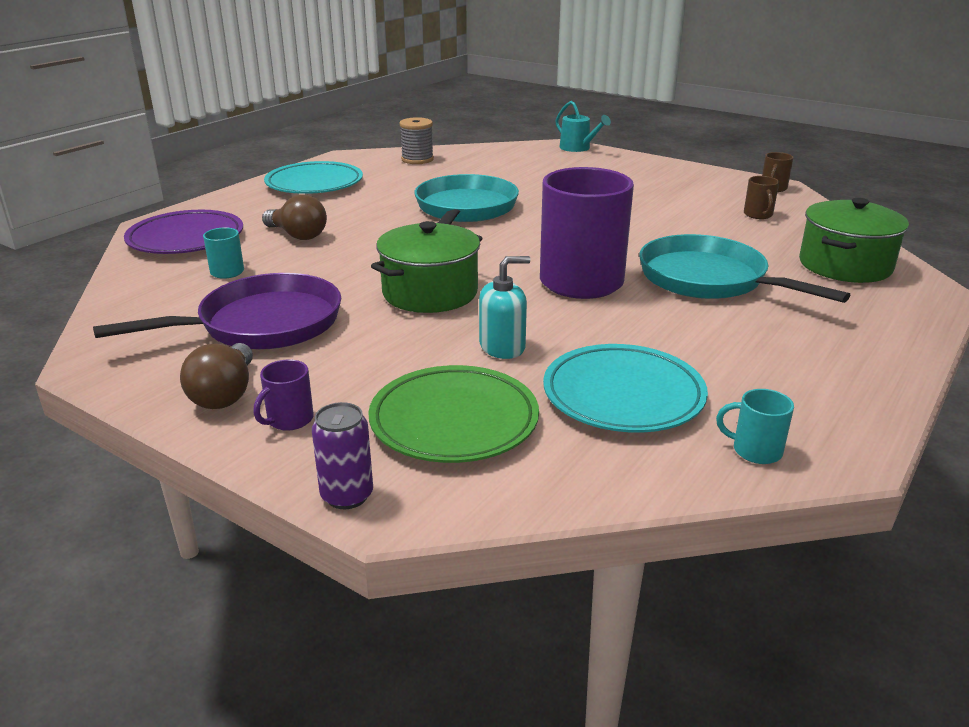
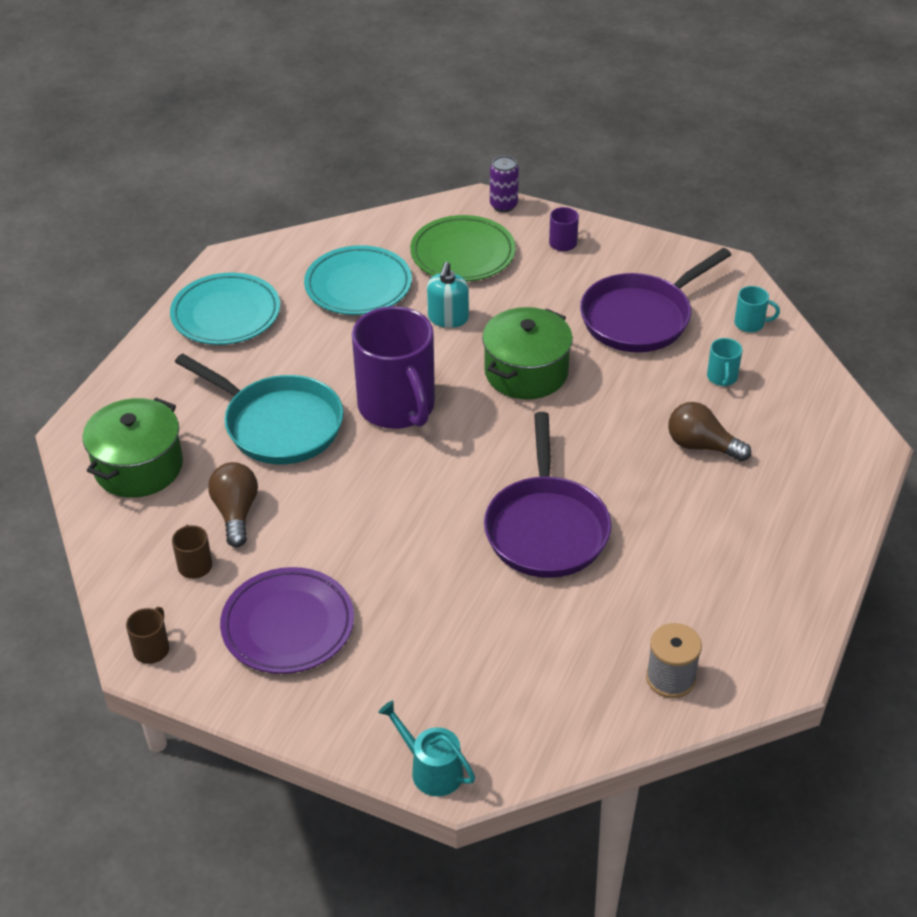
camera: 170 degrees right, 15 degrees up
purple plate [124,210,243,254] -> purple plate moved to [220,567,354,674]
brown light bulb [180,343,253,409] -> brown light bulb moved to [208,462,258,547]
turquoise plate [264,161,363,194] -> turquoise plate moved to [170,273,280,345]
turquoise pan [414,174,519,225] -> purple pan [484,412,611,578]
turquoise soap dispenser [479,256,530,359] -> turquoise soap dispenser turned 45 degrees counterclockwise [427,262,469,328]
turquoise mug [716,389,794,464] -> turquoise mug moved to [734,286,780,333]

